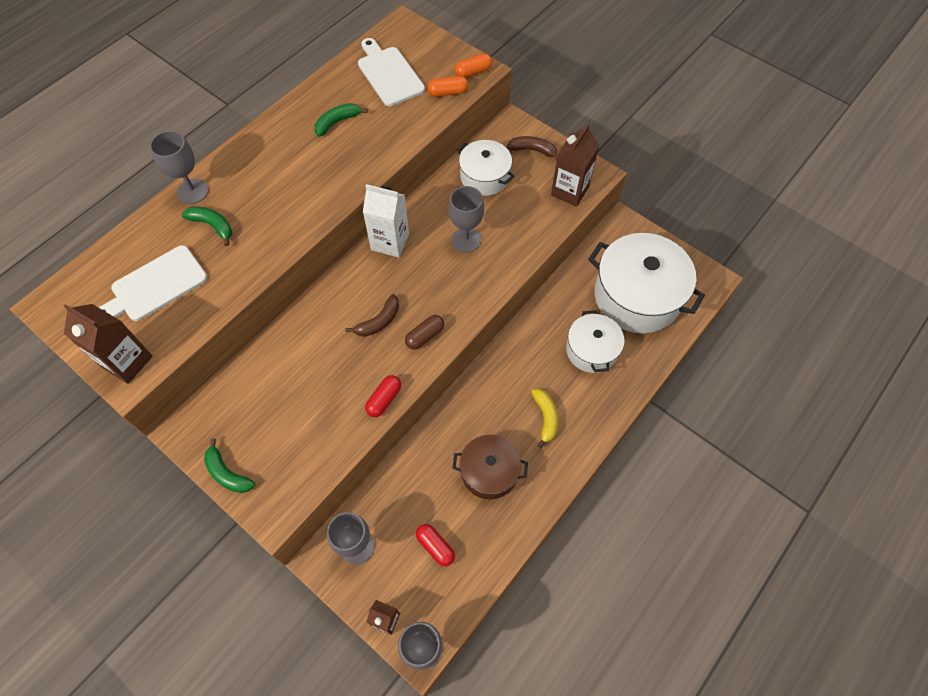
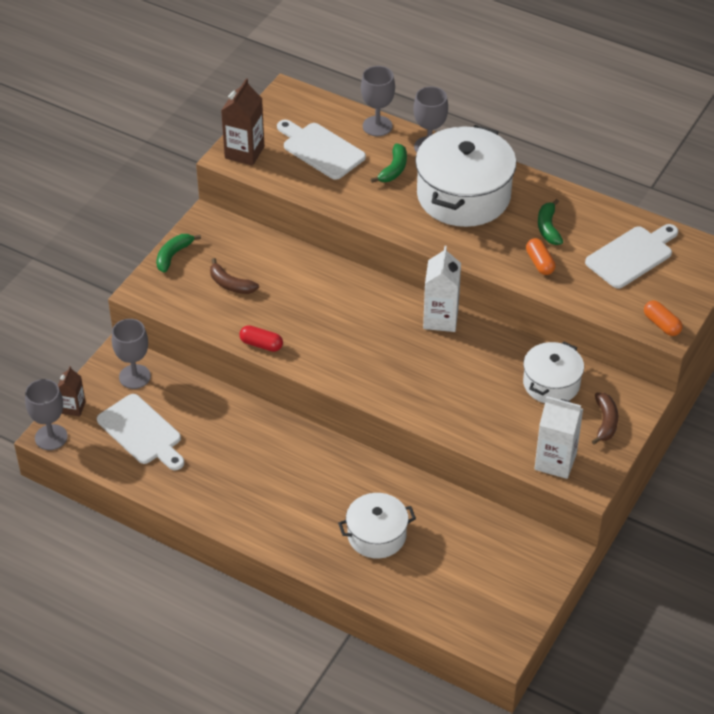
camera: 80 degrees right, 15 degrees down
green banana [314,103,368,137] -> green banana turned 135 degrees counterclockwise [538,199,563,245]
brown banana [345,294,399,337] -> brown banana moved to [210,258,259,294]
brown capsule [405,315,444,350] -> none
red capsule [416,524,455,566] -> white cutting board [97,394,184,470]
orange capsule [427,76,468,97] -> orange capsule moved to [526,238,556,275]
grey goblet [449,186,484,253] -> grey goblet moved to [361,66,395,136]
brown pot [452,435,528,499] -> none
yellow banana [531,389,558,448] -> none
brown carton [551,124,600,207] -> white carton [534,396,583,479]
white pot [588,233,705,333] -> white pot moved to [415,125,516,227]

